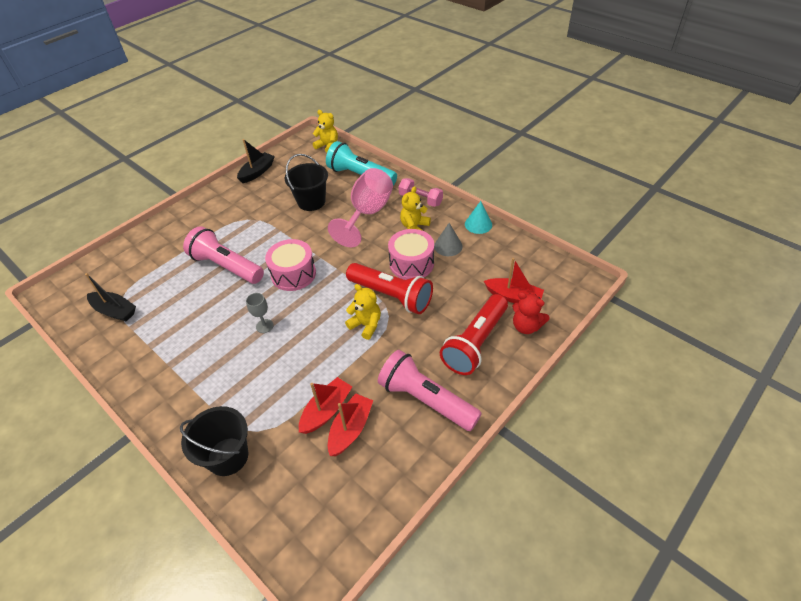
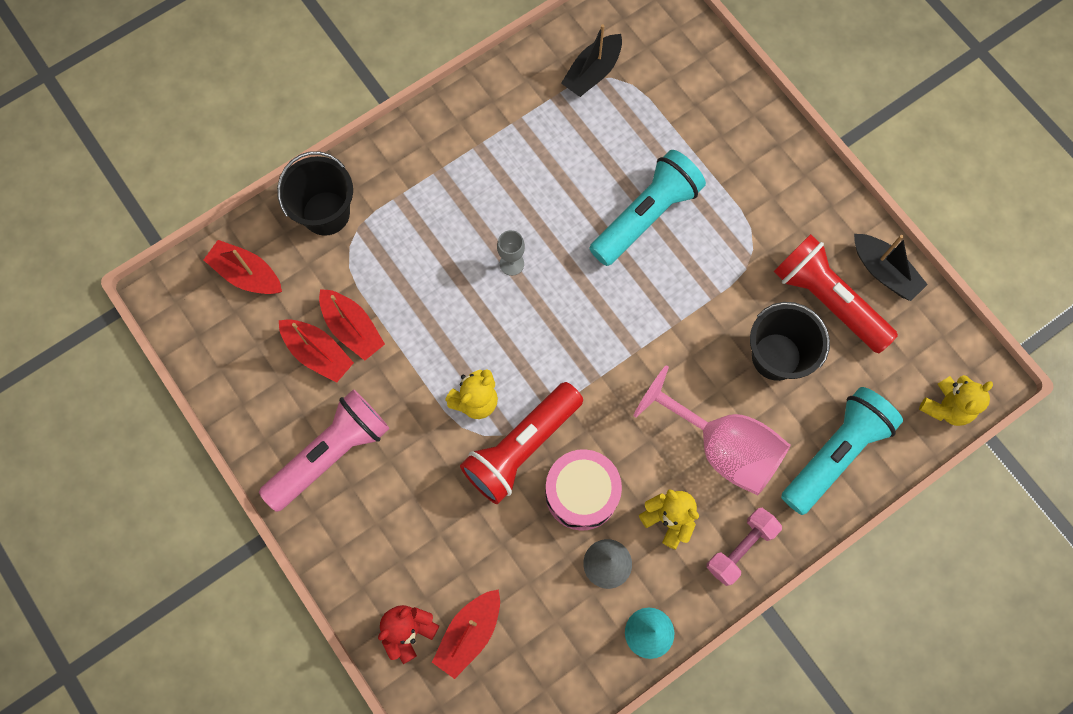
camera: 100 degrees right, 25 degrees up
pink flashlight [183,226,264,284] -> turquoise flashlight [589,150,706,266]
pink drum [265,239,316,291] -> none
red flashlight [440,294,508,375] -> red flashlight moved to [773,234,898,353]
none -> red boat [204,240,282,294]

